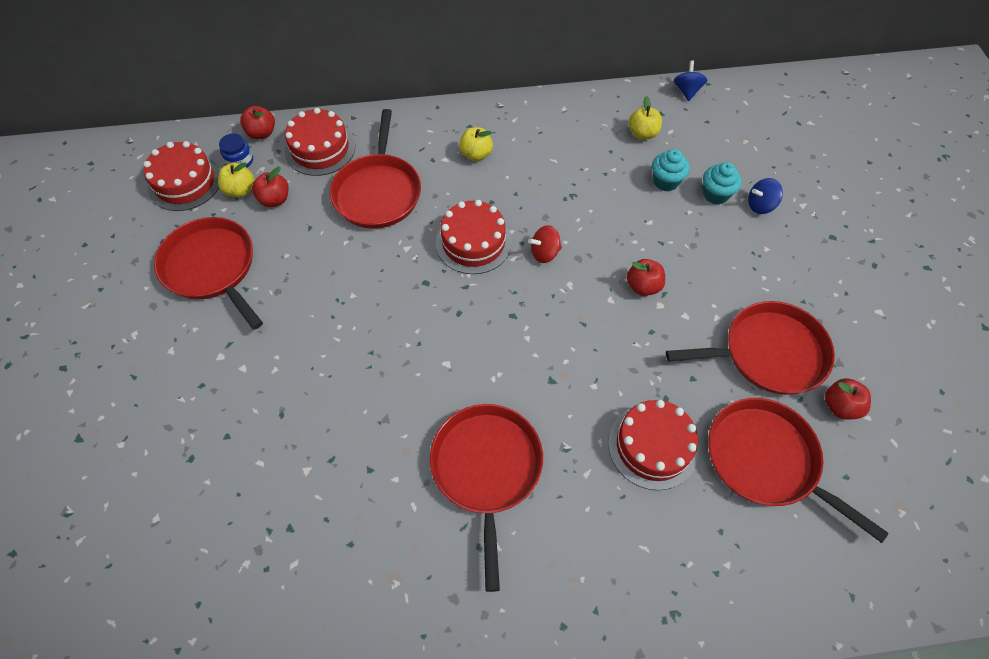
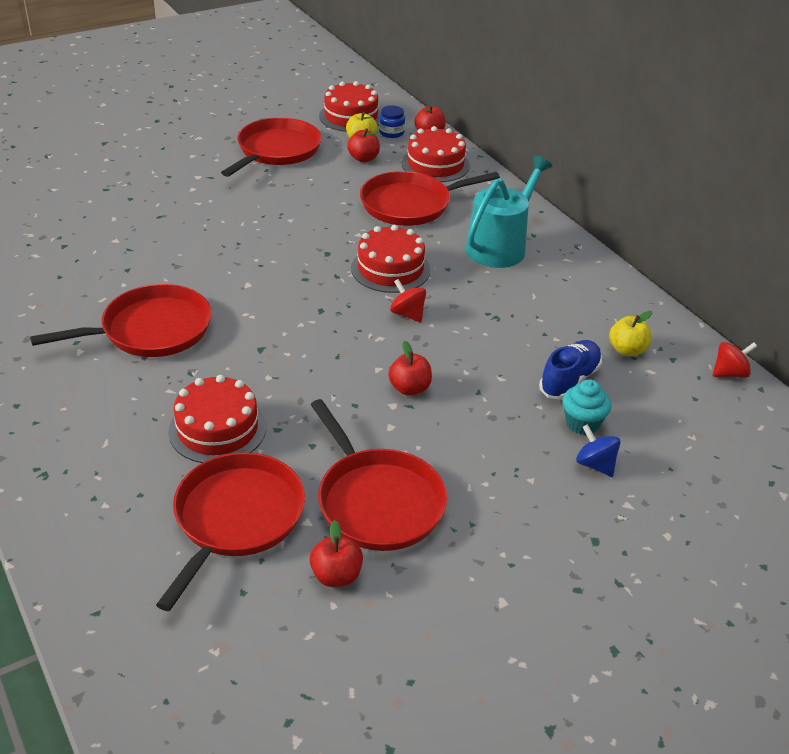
camera: 65 degrees right, 20 degrees down
yellow apple [459,127,493,161] -> turquoise watering can [466,155,552,268]
turquoise cupcake [652,149,690,191] -> blue shoe [539,340,602,400]
blue spinning top [674,60,707,101] -> red spinning top [712,342,757,378]

